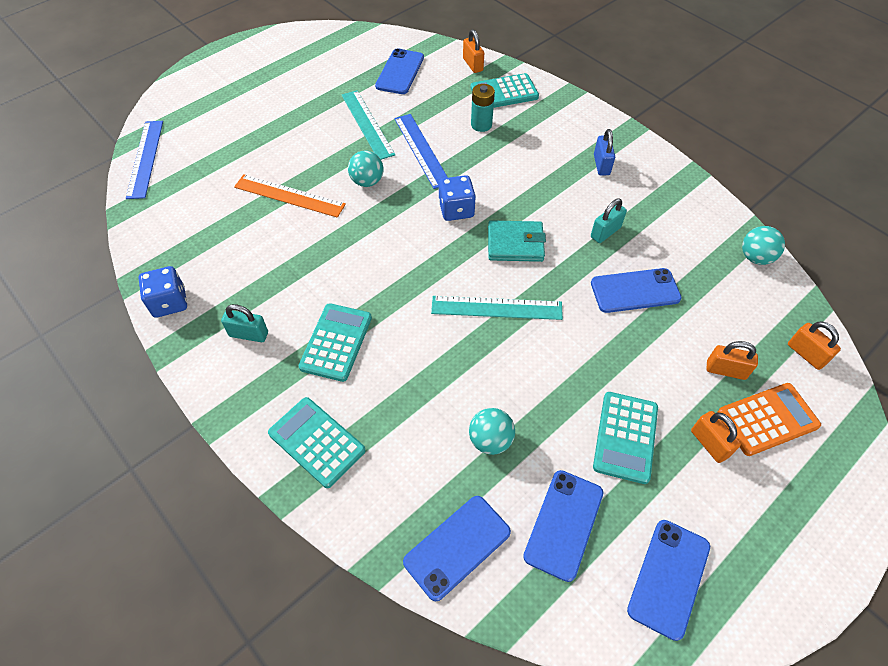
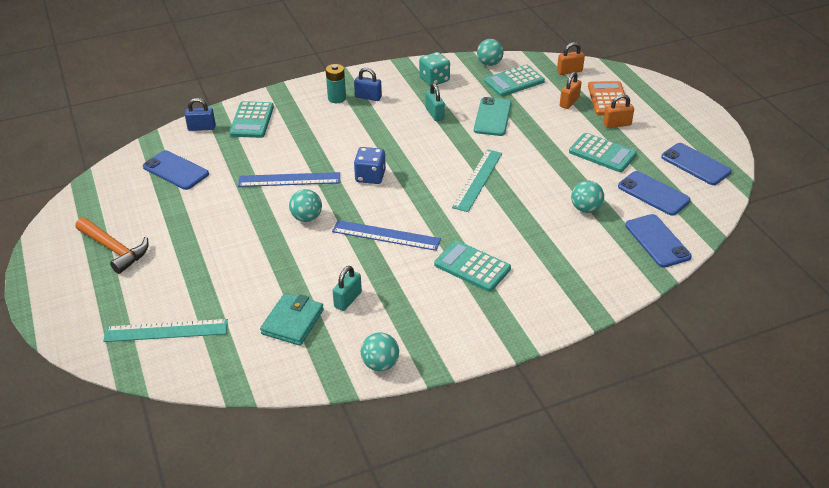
camera: 70 degrees left, 15 degrees down
blue ruler [126,121,163,199] -> blue ruler moved to [332,220,441,251]
blue dice [138,266,187,318] -> turquoise ball [361,332,399,371]
turquoise padlock [221,304,268,342] -> turquoise padlock moved to [332,266,362,311]
orange ruler [234,174,346,218] -> none
turquoise calculator [268,397,366,488] -> turquoise calculator moved to [484,65,545,96]
turquoise ruler [342,90,395,160] -> turquoise ruler moved to [103,319,228,342]
orange padlock [463,29,484,73] -> blue padlock [185,98,216,131]
turquoise battery [471,84,495,132] -> turquoise battery moved to [326,64,346,103]
turquoise wallet [488,220,546,262] -> turquoise wallet moved to [260,293,324,346]
blue phone [591,268,682,313] -> turquoise phone [474,97,511,136]
none -> orange hammer [76,217,149,274]
none -> turquoise dice [419,52,450,86]

